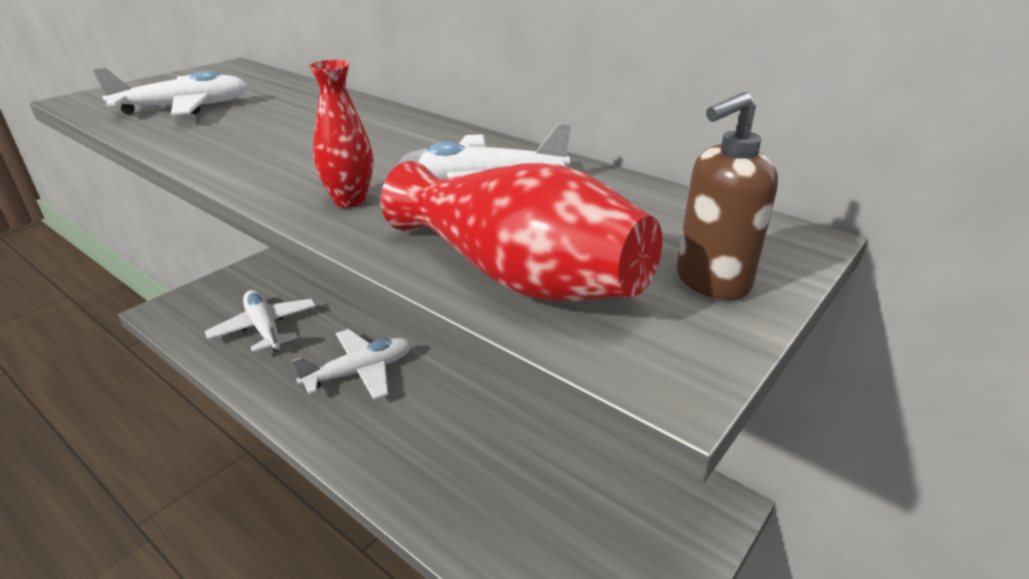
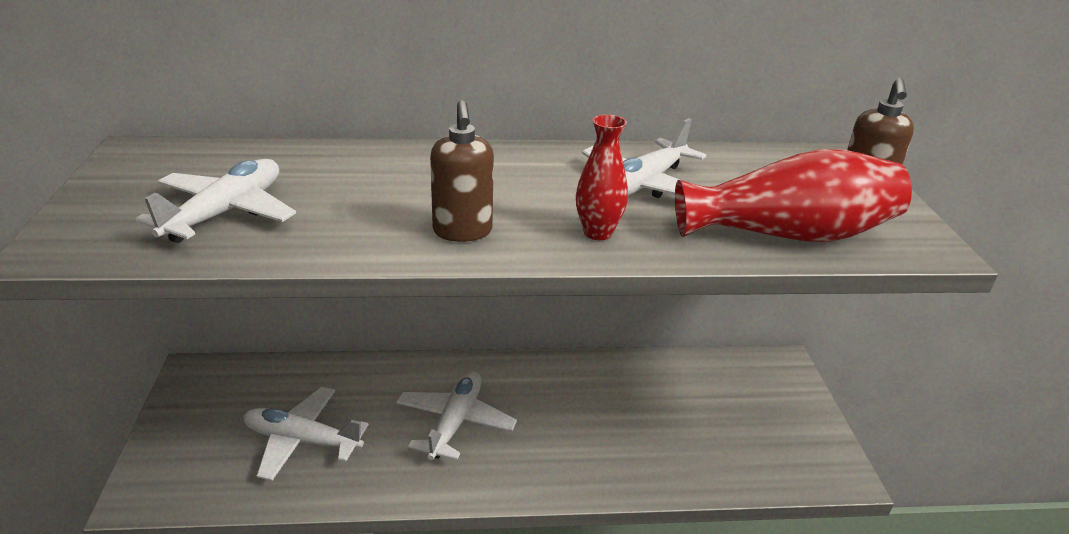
camera: 45 degrees left, 0 degrees up
none -> brown soap dispenser [430,100,494,242]

